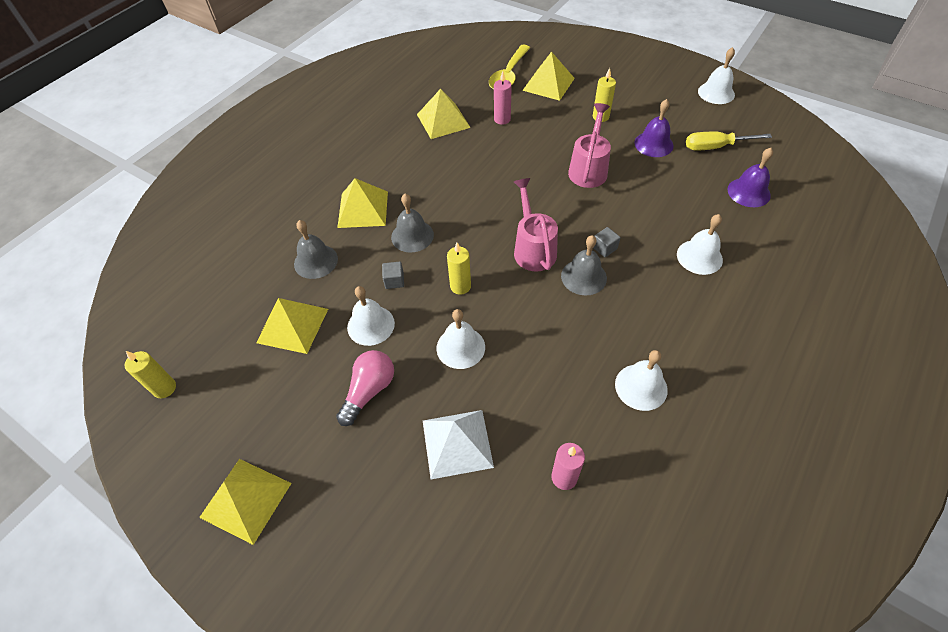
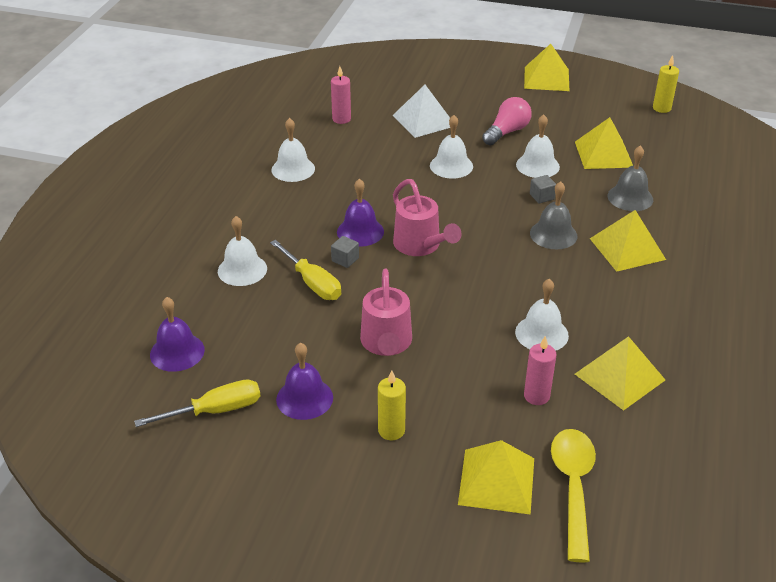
camera: 160 degrees right, 15 degrees down
pink light bulb [336,350,394,426] -> pink light bulb turned 150 degrees counterclockwise [482,97,532,145]
yellow candle [447,243,471,295] -> none
grey bell [561,235,607,296] -> purple bell [337,179,384,247]
white bell [698,47,735,104] -> white bell moved to [515,279,569,351]
none -> yellow screwdriver [270,240,341,300]

